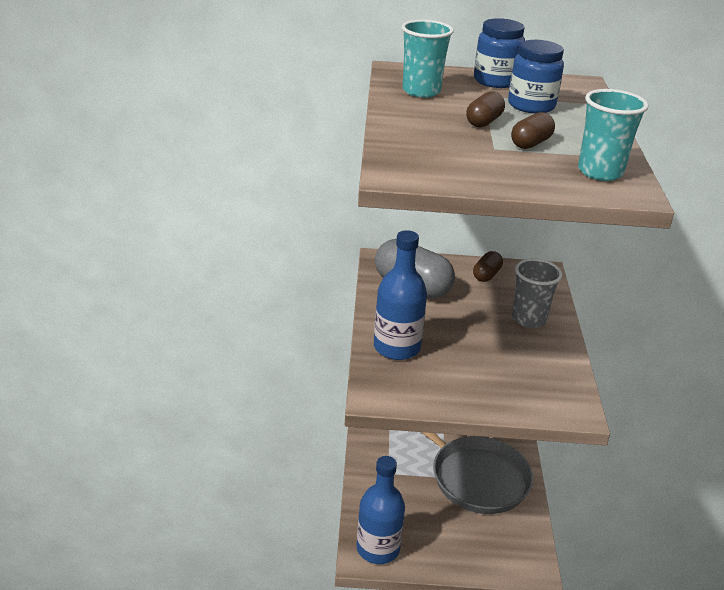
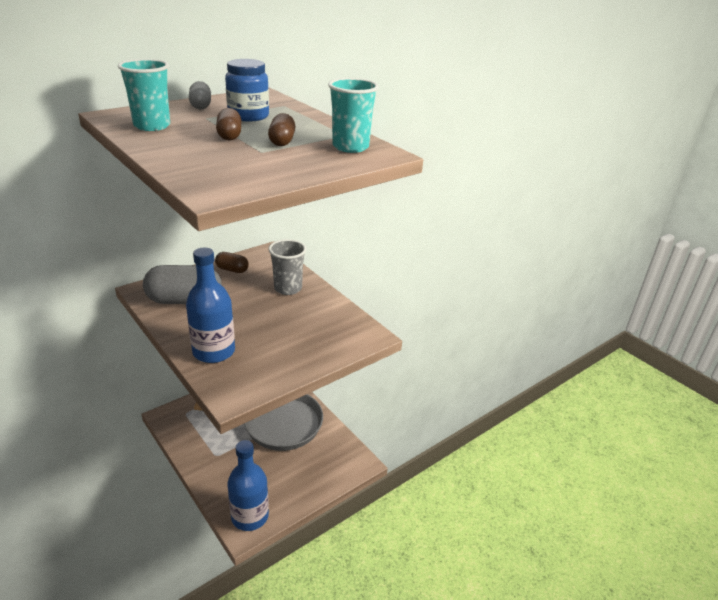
camera: 40 degrees left, 0 degrees up
brown capsule [473,251,503,282] -> brown capsule turned 60 degrees counterclockwise [215,252,249,273]
blue jar [474,18,525,88] -> grey capsule [189,81,211,110]

